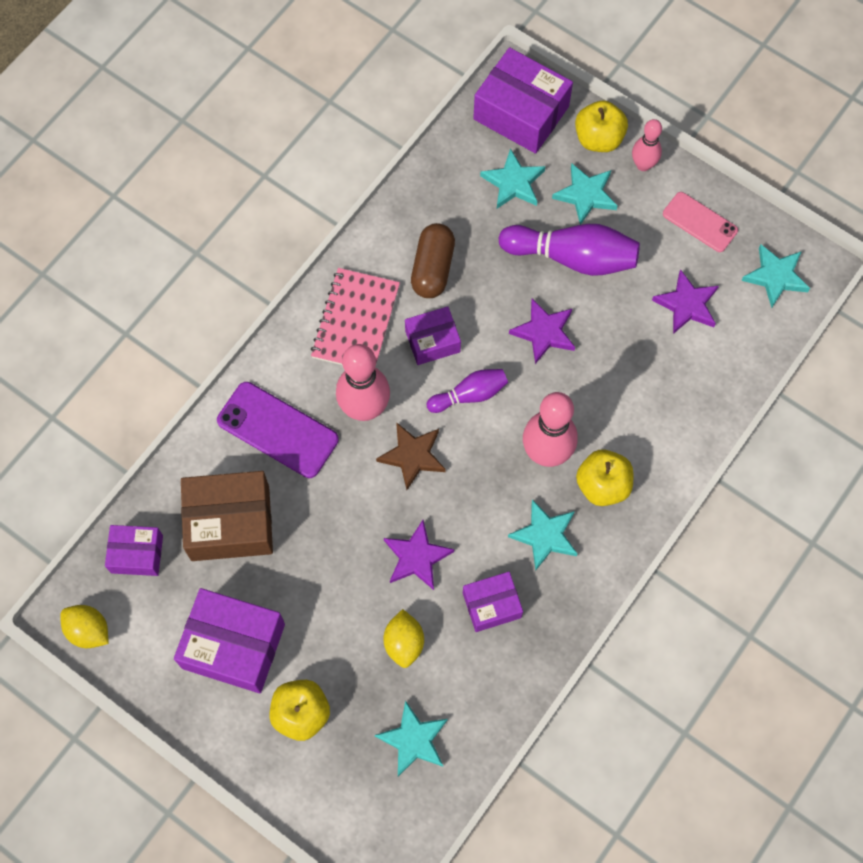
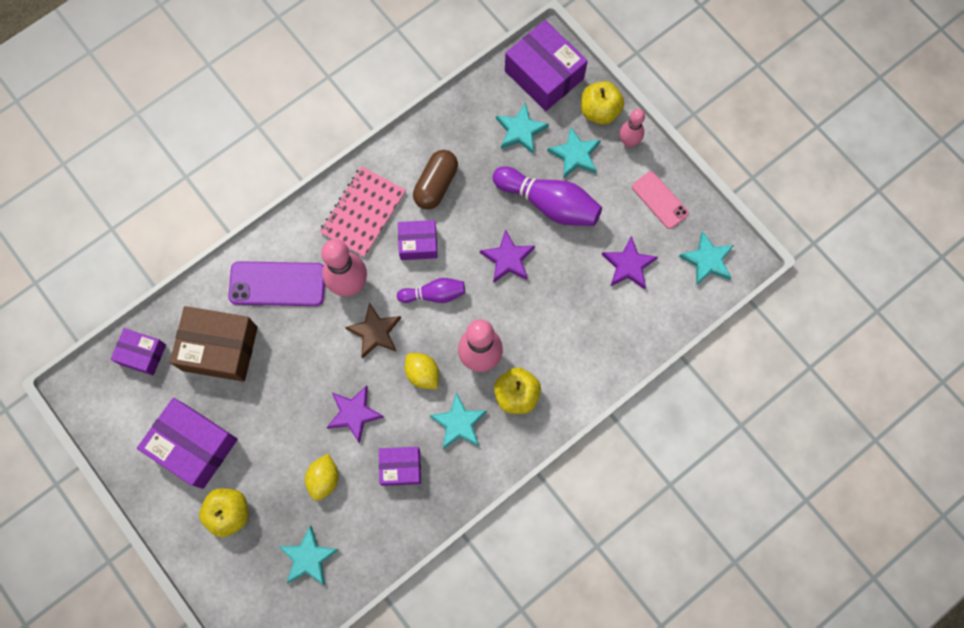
camera: 15 degrees right, 5 degrees up
yellow lemon [60,605,108,648] -> yellow lemon moved to [405,353,439,389]
purple phone [217,382,339,478] -> purple phone turned 45 degrees counterclockwise [228,261,325,306]

